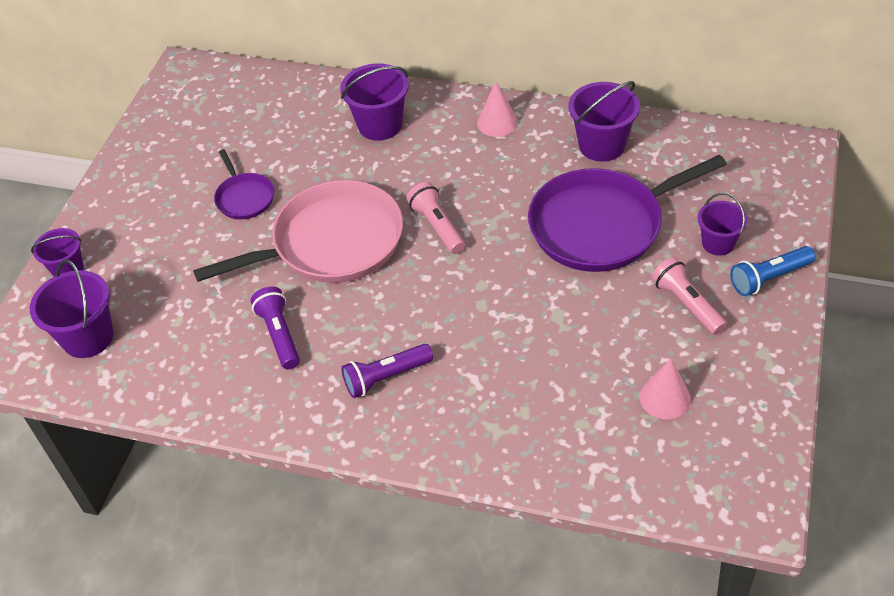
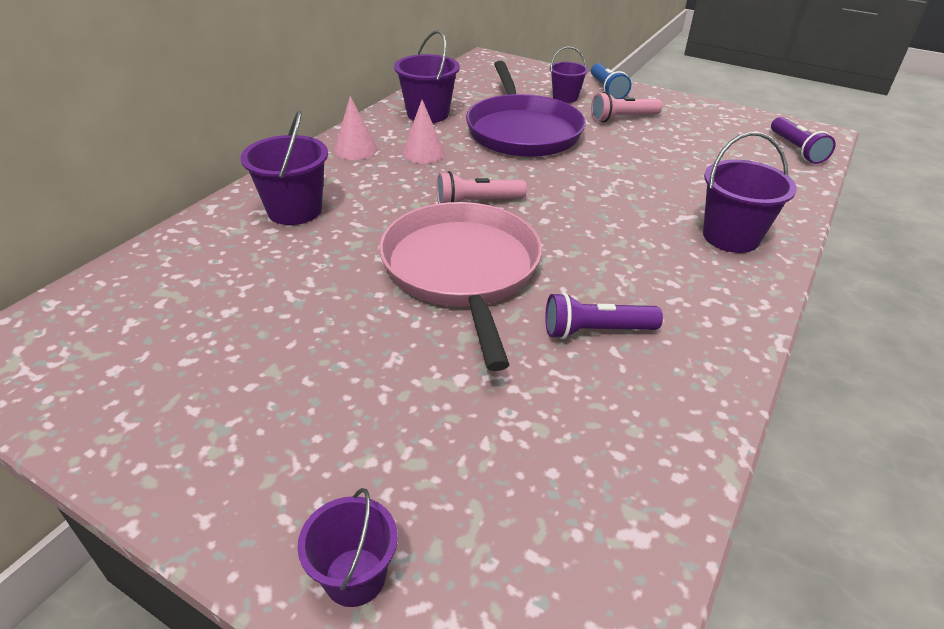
camera: 80 degrees left, 10 degrees down
purple bucket [30,259,114,358] -> purple bucket moved to [703,132,797,253]
purple pan [214,149,274,219] -> none
purple flashlight [341,344,433,398] -> purple flashlight moved to [771,117,836,164]
pink cone [639,359,691,419] -> pink cone moved to [402,100,445,164]

